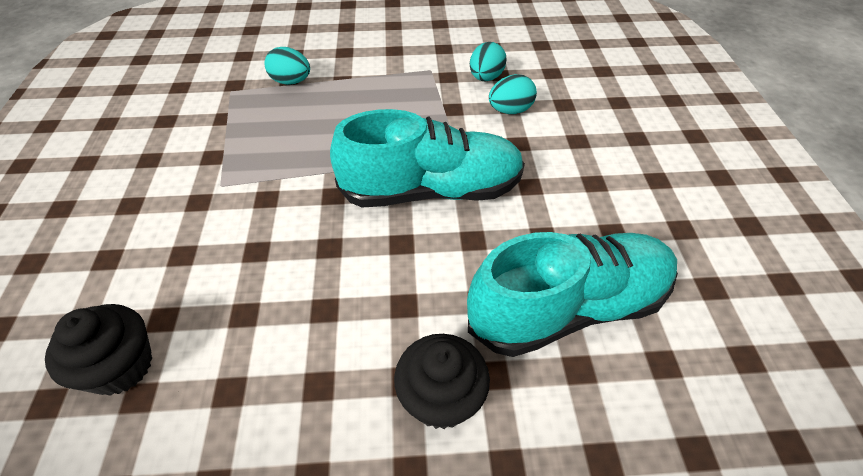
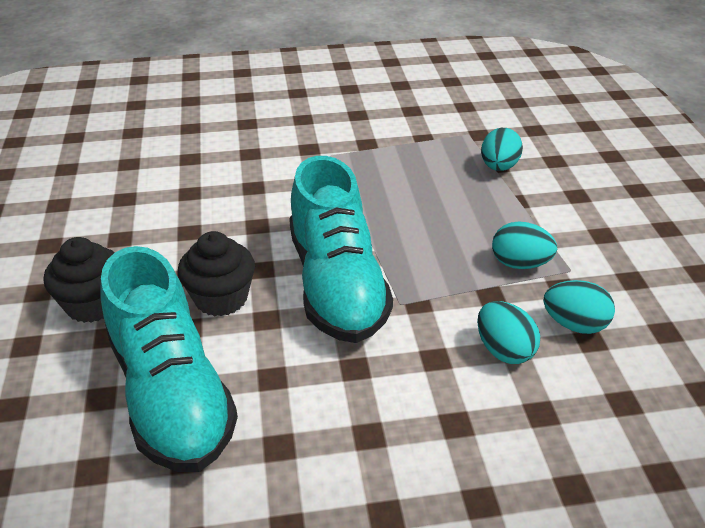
camera: 85 degrees right, 10 degrees down
black cupcake [45,304,152,396] -> black cupcake moved to [178,231,255,317]
none -> turquoise egg [492,221,557,269]

